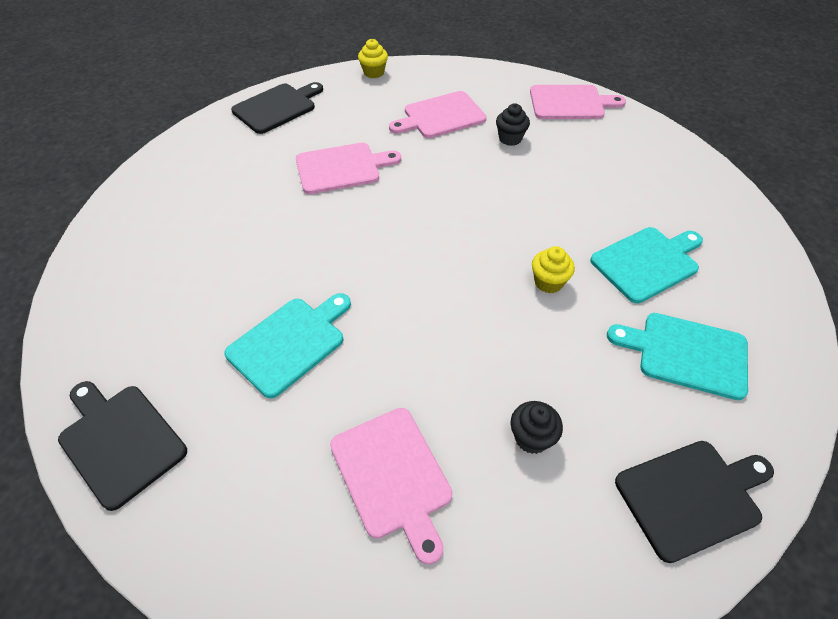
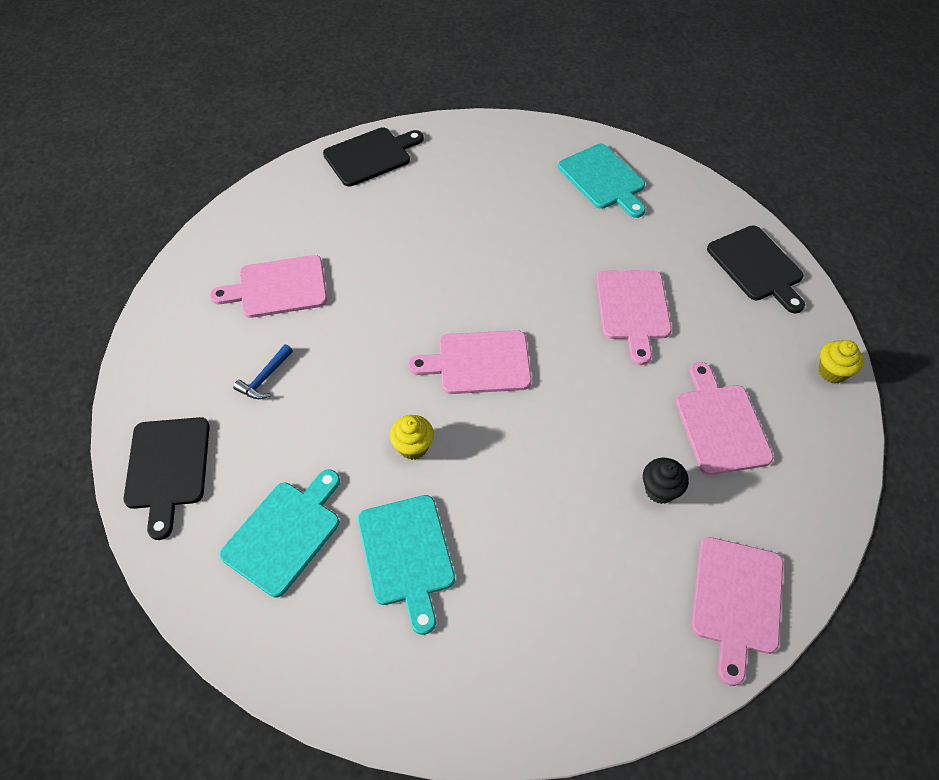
camera: 105 degrees right, 5 degrees up
turquoise cutting board [224,293,351,398] -> turquoise cutting board moved to [558,144,646,218]
black cupcake [510,401,563,454] -> blue hammer [233,344,293,399]
none -> pink cutting board [408,330,531,394]

